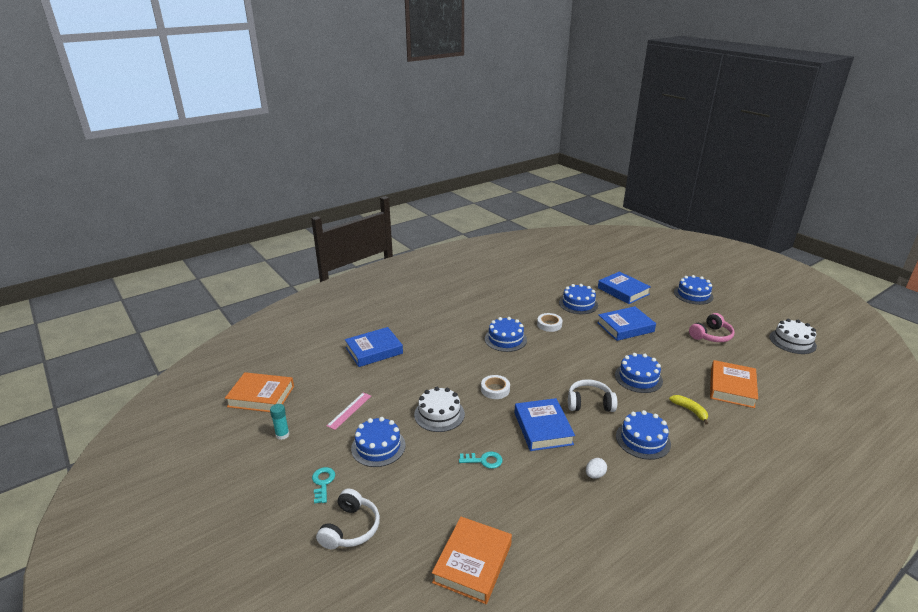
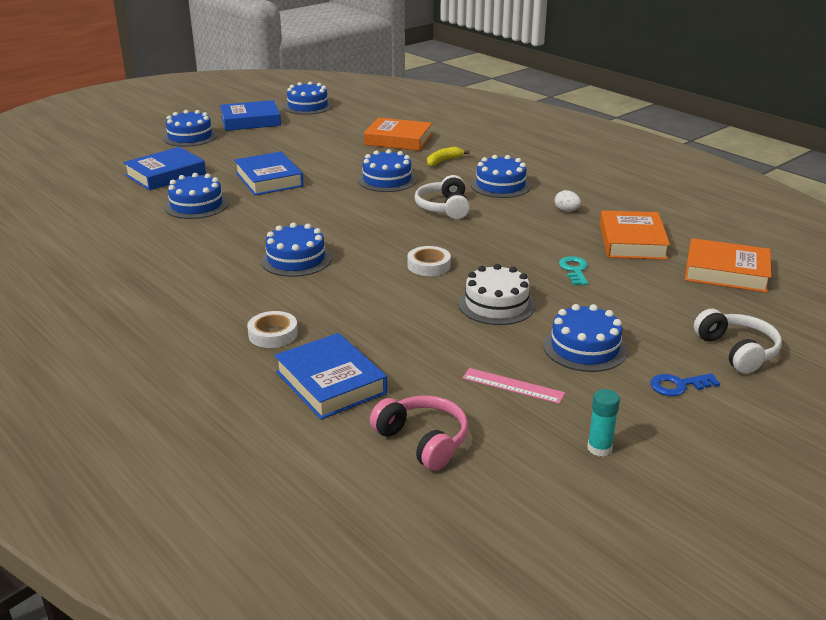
camera: 95 degrees left, 0 degrees up
orange book [225,372,294,412] -> orange book moved to [600,210,670,260]
turquoise key [312,467,335,504] -> blue key [650,373,720,396]
white headphones [316,489,380,549] -> white headphones turned 60 degrees clockwise [694,309,782,374]
blue book [514,398,575,451] -> blue book moved to [220,100,281,131]
white tape [537,313,563,332] -> white tape moved to [247,311,298,348]
pink headphones [689,313,735,342] -> pink headphones moved to [370,395,468,471]
white cake [769,319,817,354] -> blue cake [283,81,332,115]

